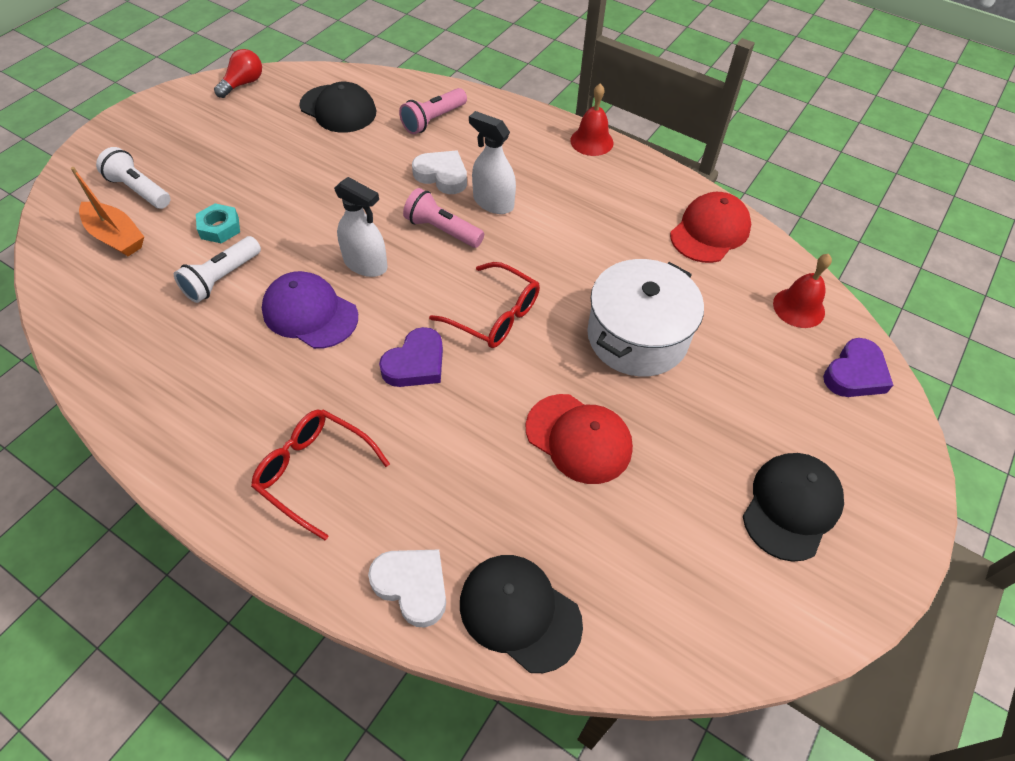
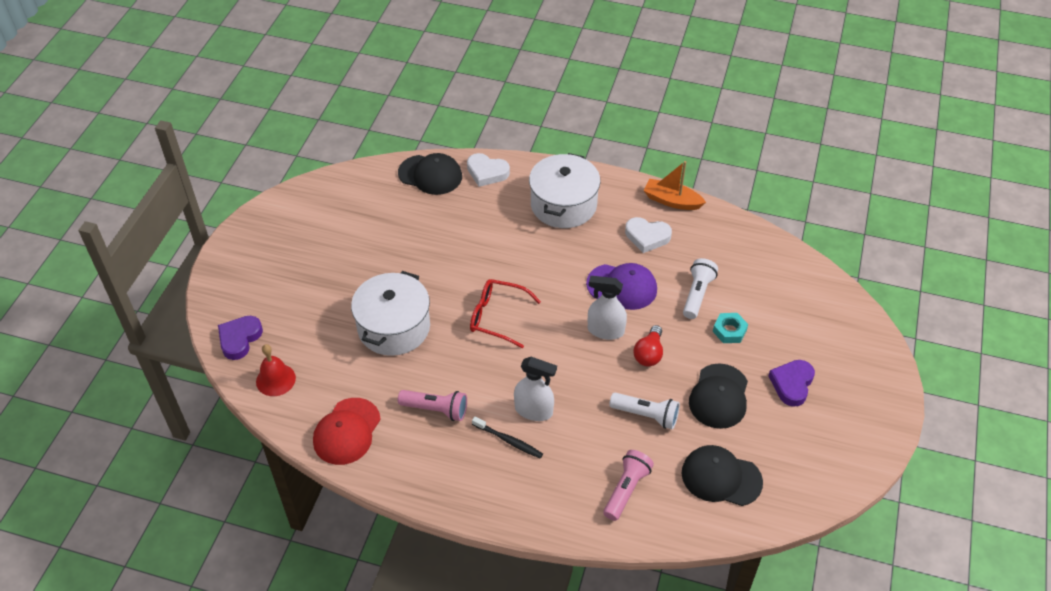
camera: 165 degrees right, 5 degrees down
orange boat [71,167,144,256] -> orange boat moved to [644,161,706,210]
white flashlight [96,147,170,209] -> white flashlight moved to [609,393,680,429]
red light bulb [214,49,262,98] -> red light bulb moved to [633,325,663,366]
red glasses [251,409,390,540] -> white pot [529,153,600,228]
purple heart [379,327,443,387] -> purple heart moved to [768,360,815,407]
pink flashlight [403,188,484,248] -> pink flashlight moved to [398,390,467,421]
white heart [412,150,467,194] -> white heart moved to [625,217,672,253]
red cap [526,394,633,484] -> none
red bell [570,84,614,156] -> none
black cap [743,453,844,562] -> black cap moved to [689,363,748,429]
none -> black toothbrush [472,417,543,458]

